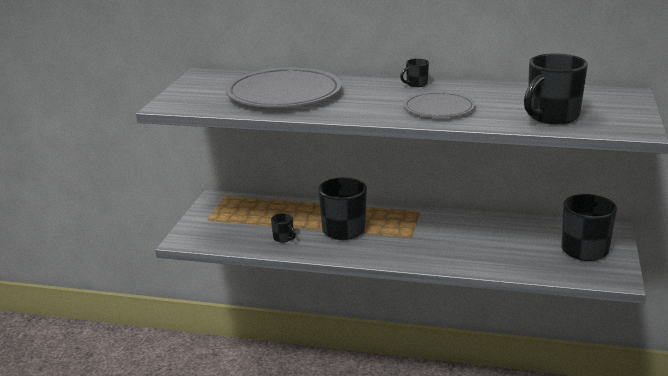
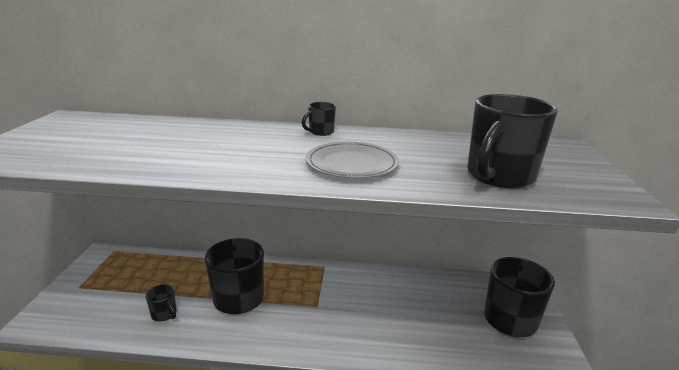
camera: 10 degrees left, 0 degrees up
grey plate [225,67,342,108] -> none

